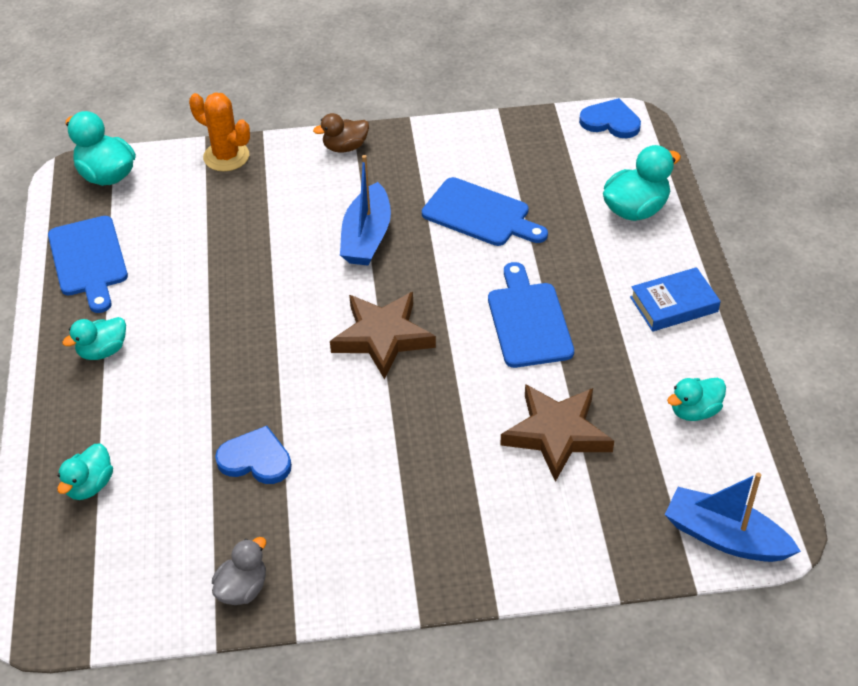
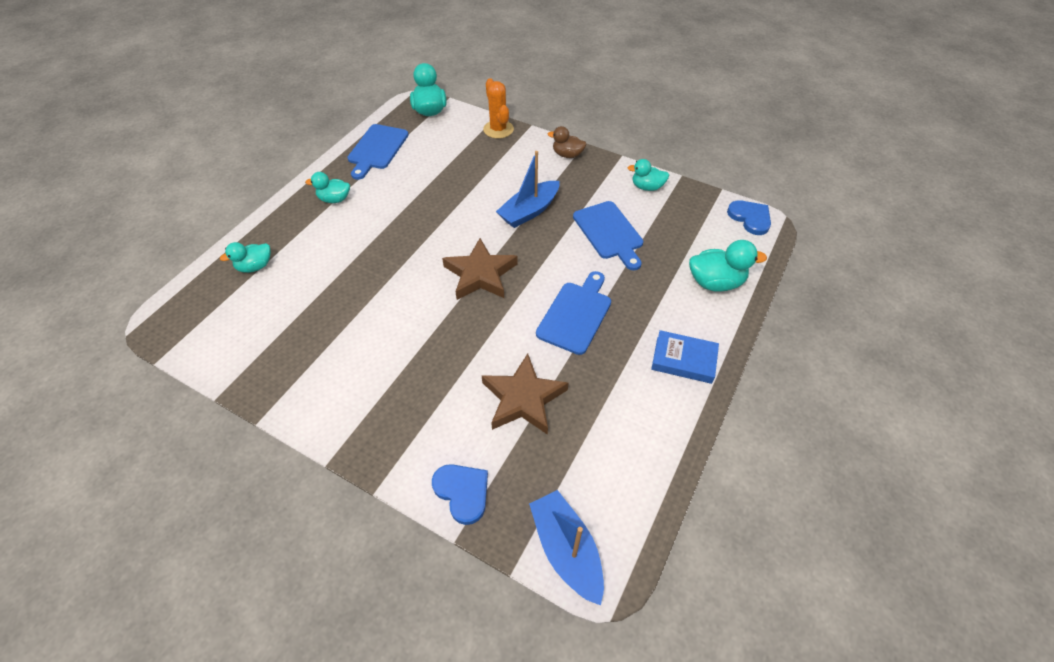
camera: 35 degrees right, 5 degrees up
grey duck [212,537,266,605] -> none
blue heart [215,426,292,484] -> blue heart moved to [432,464,488,525]
turquoise duck [667,378,726,421] -> turquoise duck moved to [628,159,669,191]

